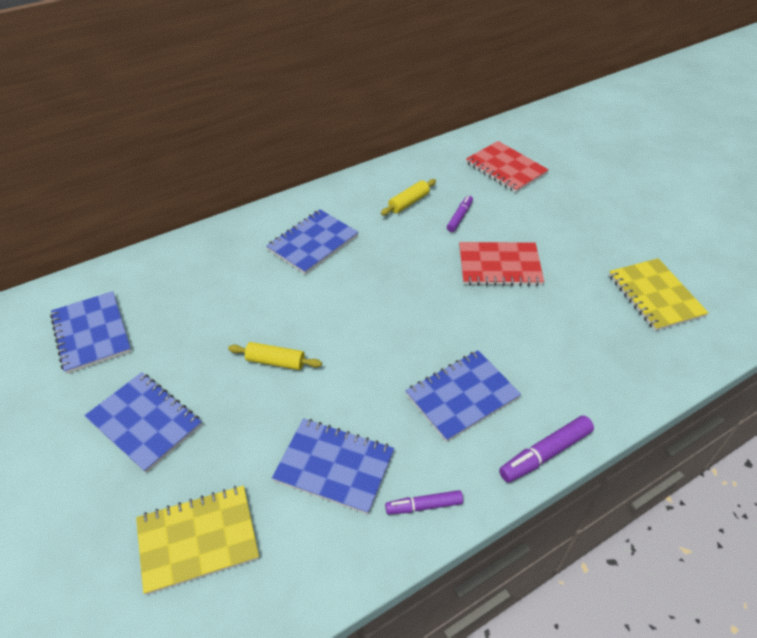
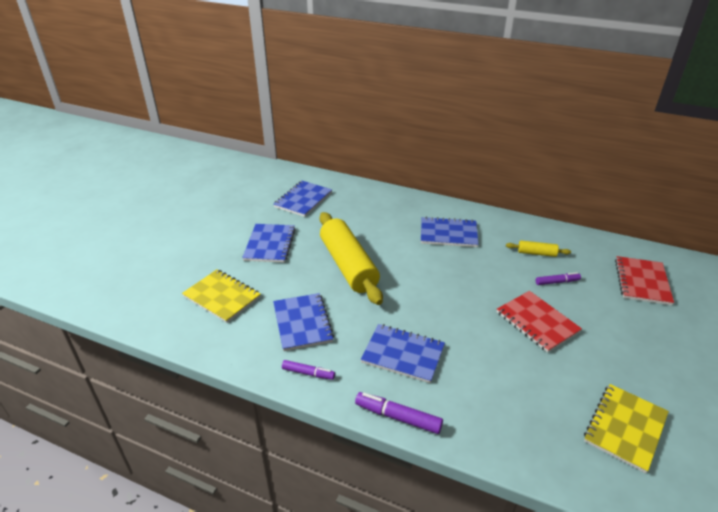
camera: 55 degrees right, 10 degrees down
yellow rolling pin [228,342,322,370] -> yellow rolling pin [320,212,383,305], size x2.33
purple marker [385,490,463,514] -> purple marker turned 150 degrees clockwise [282,360,335,380]

